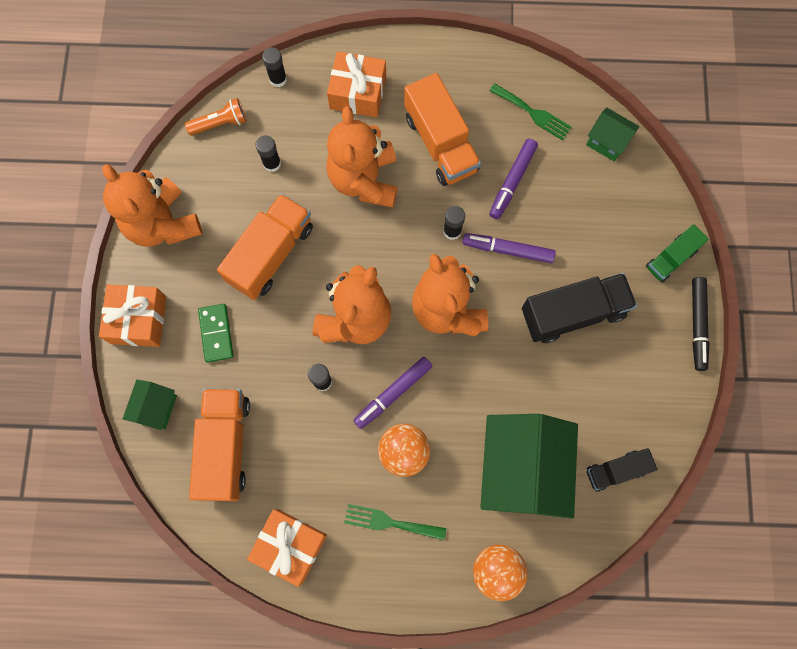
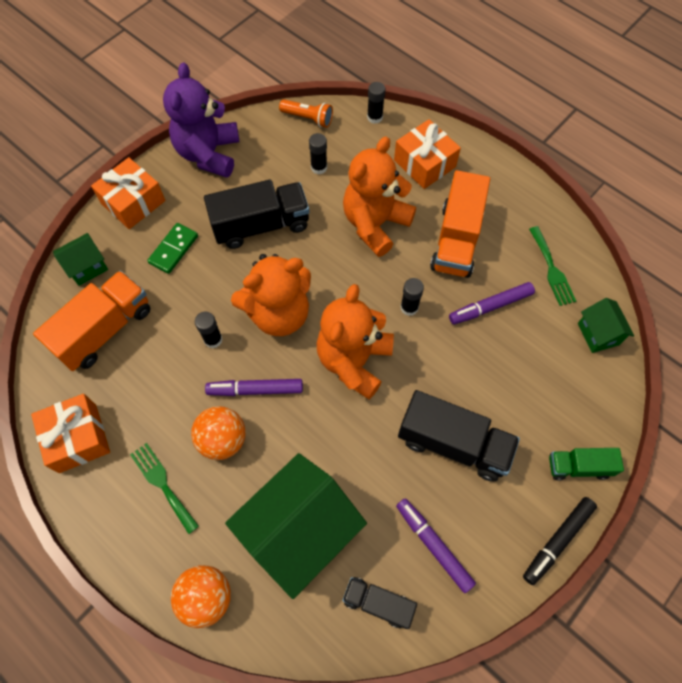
camera: 40 degrees right, 10 degrees down
orange teddy bear [102,164,202,247] -> purple teddy bear [163,62,239,178]
orange truck [217,193,313,300] -> black truck [204,180,310,249]
purple marker [463,233,556,263] -> purple marker moved to [396,498,476,593]

